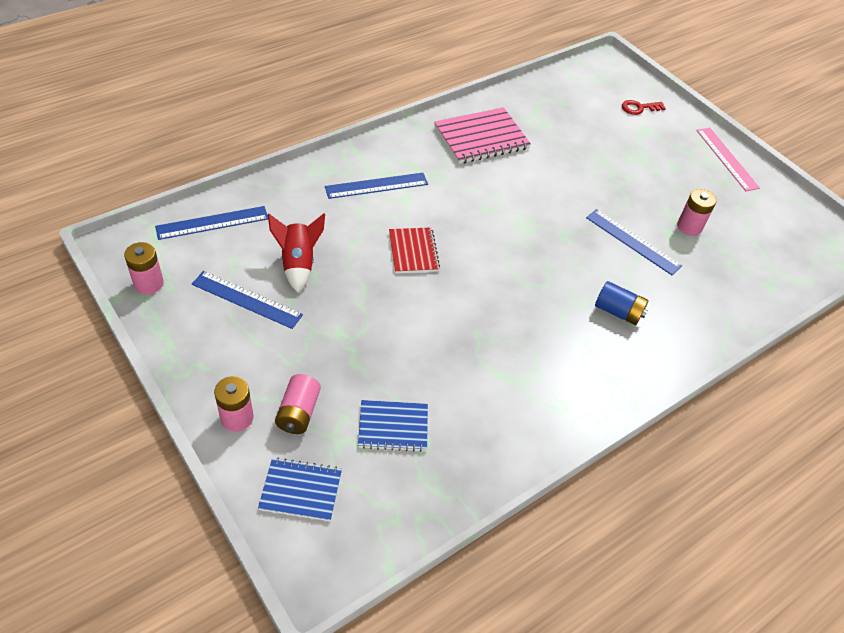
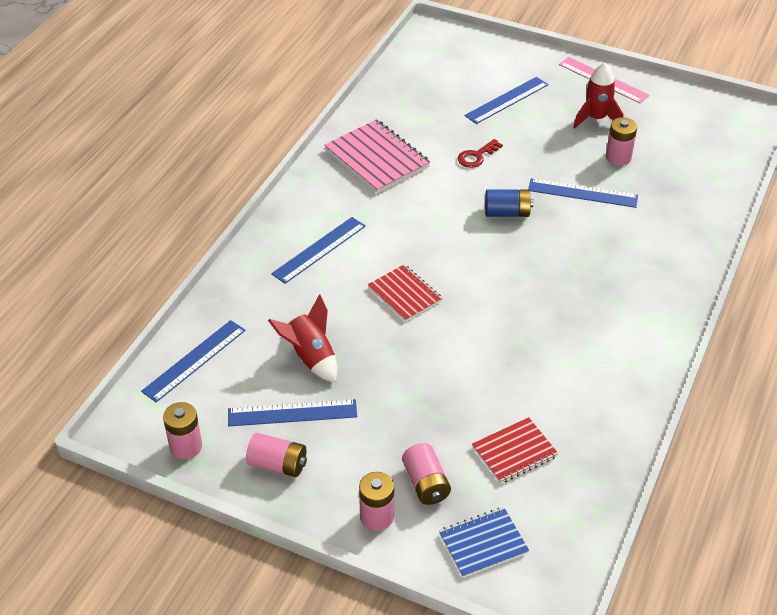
camera: 25 degrees left, 5 degrees down
blue notebook [358,400,428,452] -> red notebook [472,417,558,484]
pink notebook [434,107,531,164] -> pink notebook turned 75 degrees counterclockwise [324,119,430,193]
blue battery [595,281,649,325] -> blue battery moved to [485,189,533,217]
red key [622,100,666,115] -> red key moved to [458,139,503,168]
none -> pink battery [246,433,307,477]
none -> blue ruler [465,77,548,124]
none -> red rocket [573,63,624,129]

